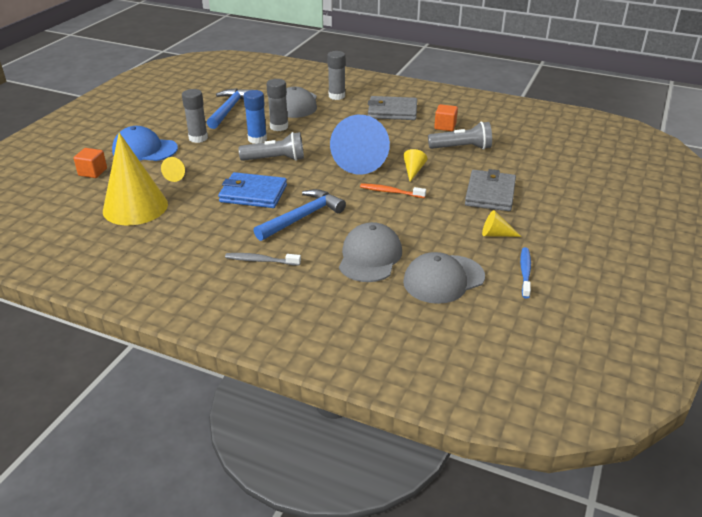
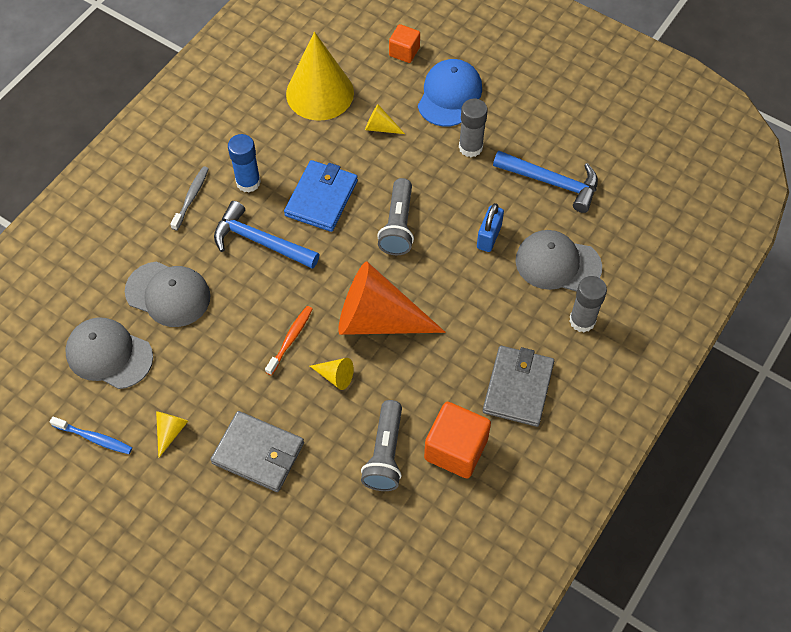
camera: 100 degrees right, 25 degrees up
blue glue stick [243,90,267,144] -> blue glue stick moved to [228,134,261,193]
blue hammer [253,189,346,241] -> blue hammer turned 150 degrees clockwise [214,201,319,269]
grey glue stick [266,79,288,131] -> blue padlock [477,203,504,252]
blue cone [330,115,390,175] -> orange cone [338,262,445,335]
grey cap [403,252,485,304] -> grey cap turned 45 degrees counterclockwise [65,317,153,389]
orange cube [434,104,458,131] -> orange cube [424,402,491,478], size x1.70

